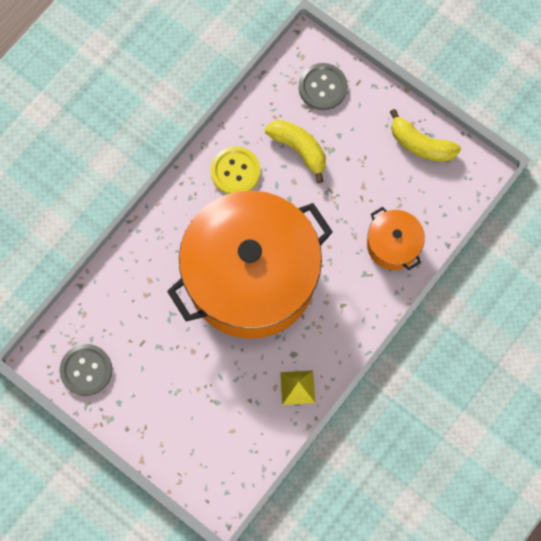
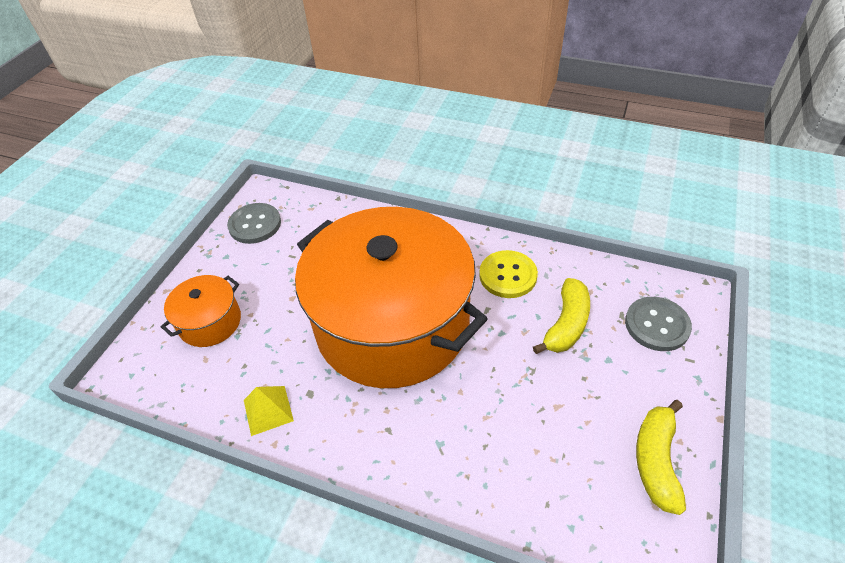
camera: 75 degrees right, 25 degrees down
orange pot [367,207,425,270] -> orange pot moved to [161,275,241,347]

